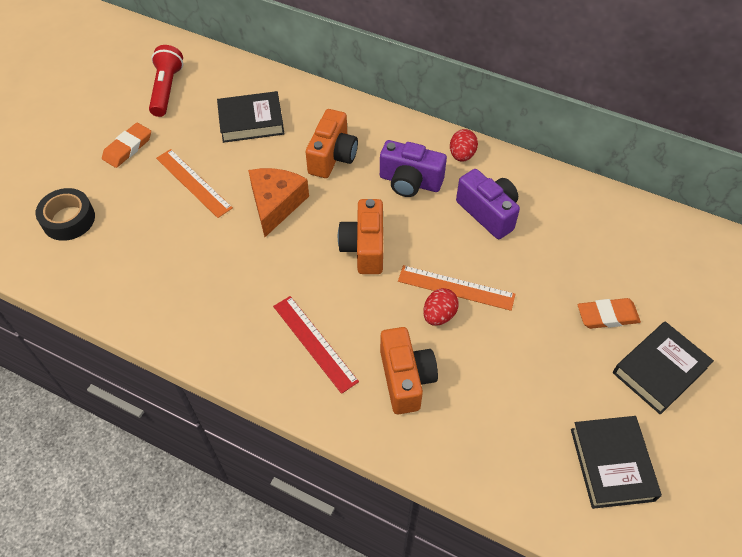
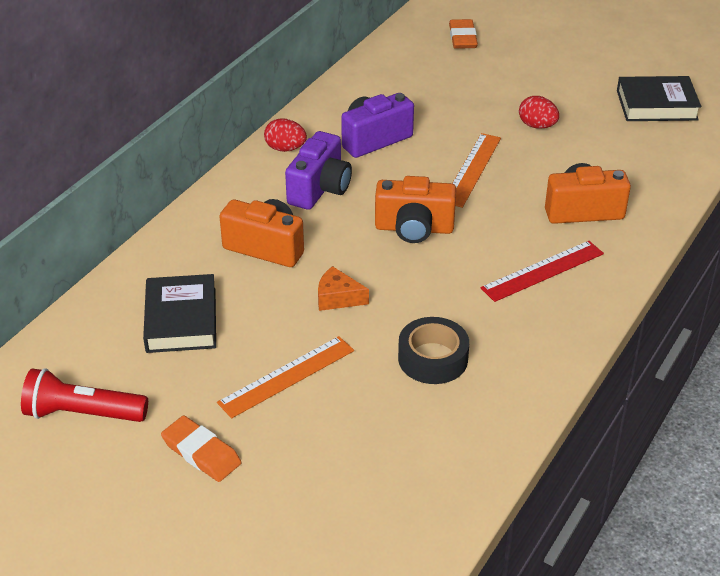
camera: 85 degrees left, 15 degrees down
black tape [36,188,95,241] -> black tape moved to [398,317,469,384]
orange cheese [248,168,309,237] -> orange cheese [318,266,369,311], size x0.59
red egg [423,288,459,326] -> red egg moved to [519,96,559,129]
orange eraser [578,298,641,329] -> orange eraser moved to [449,19,478,49]
black book [613,321,714,415] -> none

